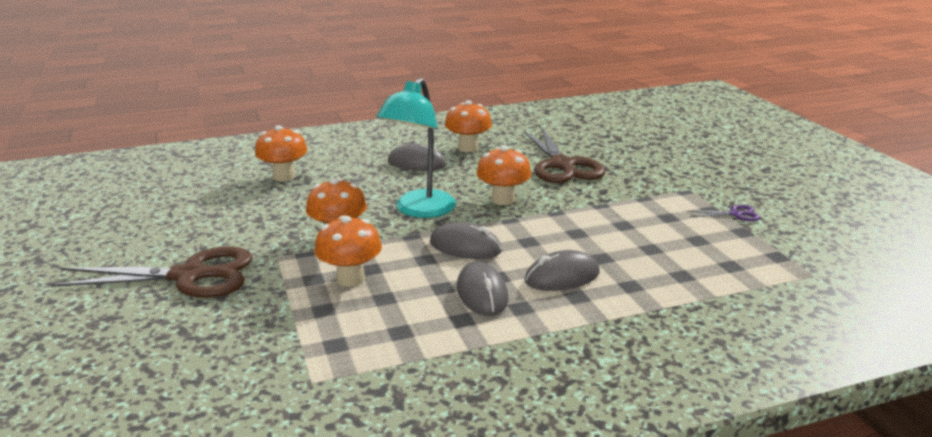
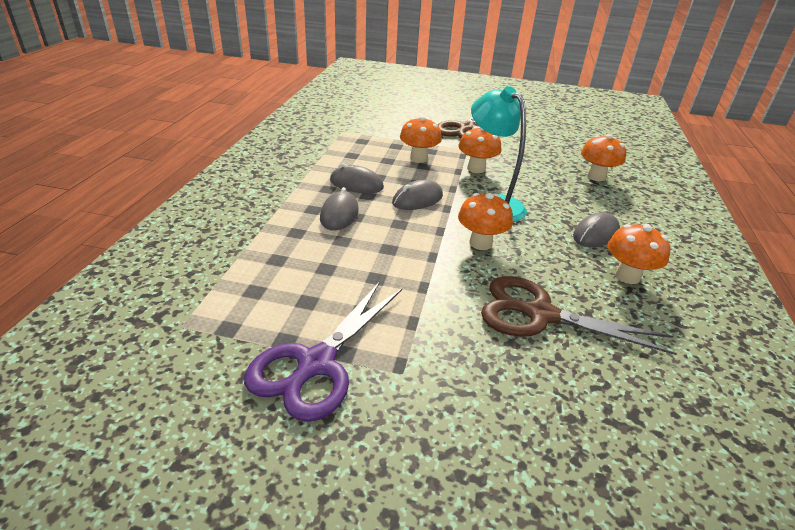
camera: 120 degrees right, 10 degrees up
purple scissors [688,205,760,221] -> purple scissors [244,282,402,422], size x2.36

